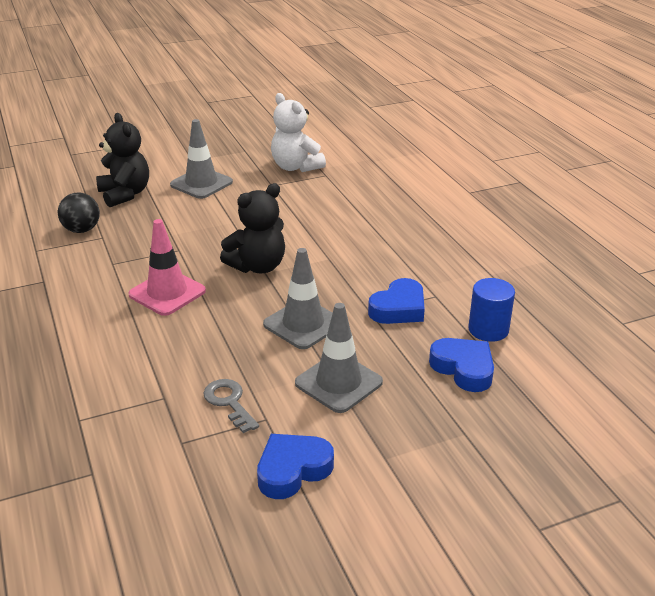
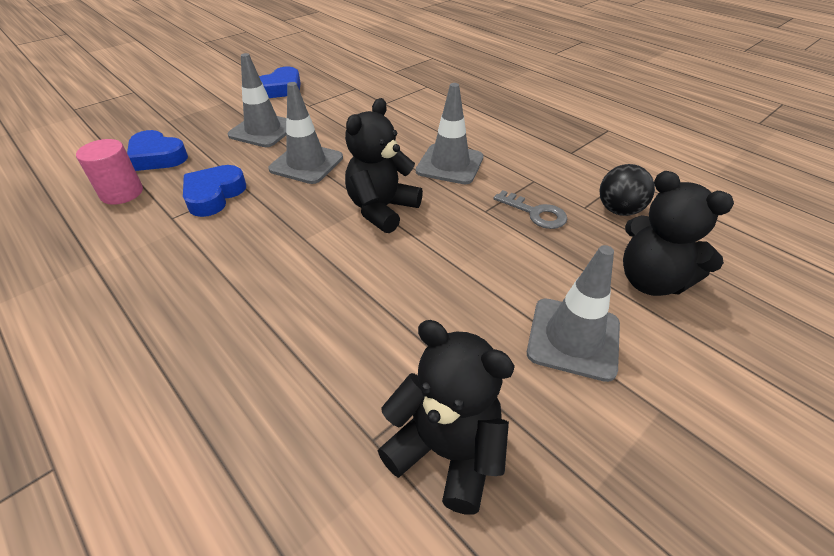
camera: 160 degrees right, 10 degrees up
pink traffic cone [128,219,206,316] -> grey traffic cone [416,83,483,184]
grey key [203,379,259,433] -> grey key moved to [494,190,567,229]
white teddy bear [271,93,326,172] -> black teddy bear [378,320,515,515]
blue cylinder [468,278,515,342] -> pink cylinder [76,139,143,205]

